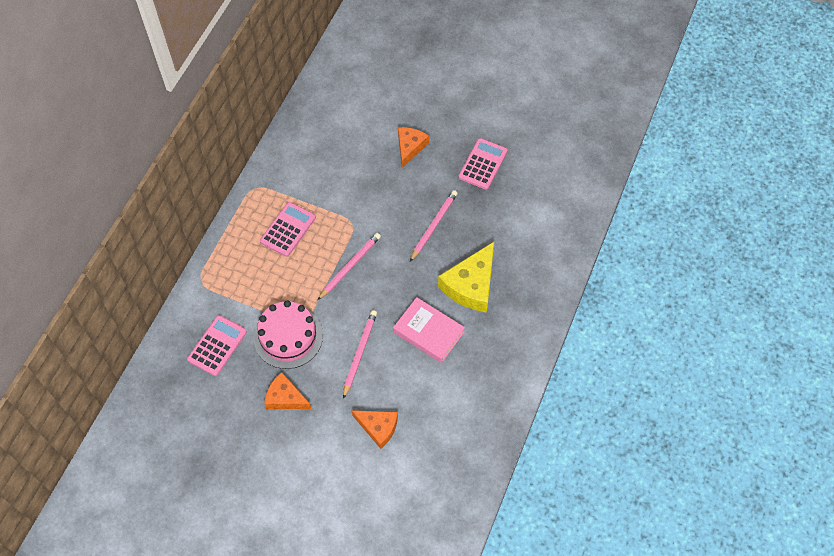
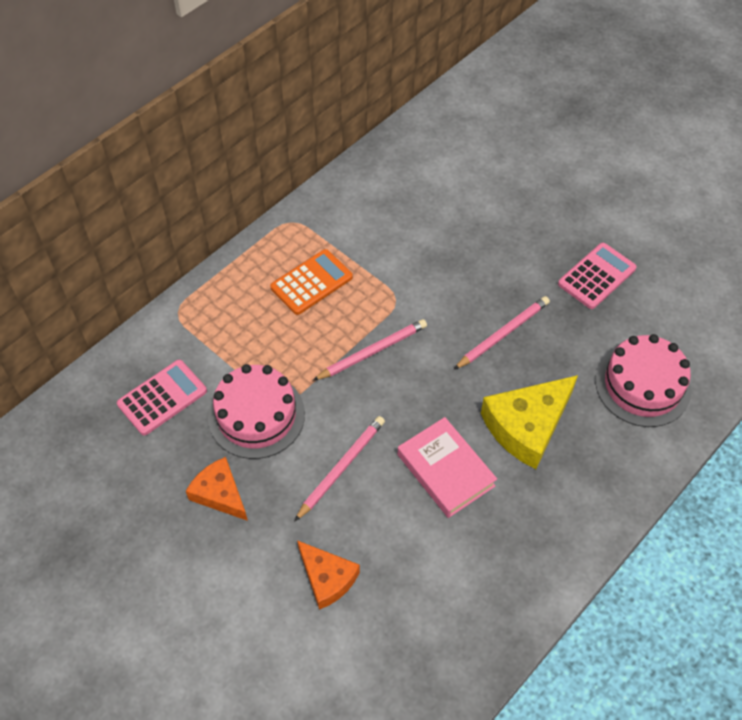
camera: 20 degrees right, 5 degrees down
pink calculator [260,202,316,257] -> orange calculator [270,249,353,315]
orange cheese [398,127,429,168] -> none
none -> pink cake [595,334,691,427]

